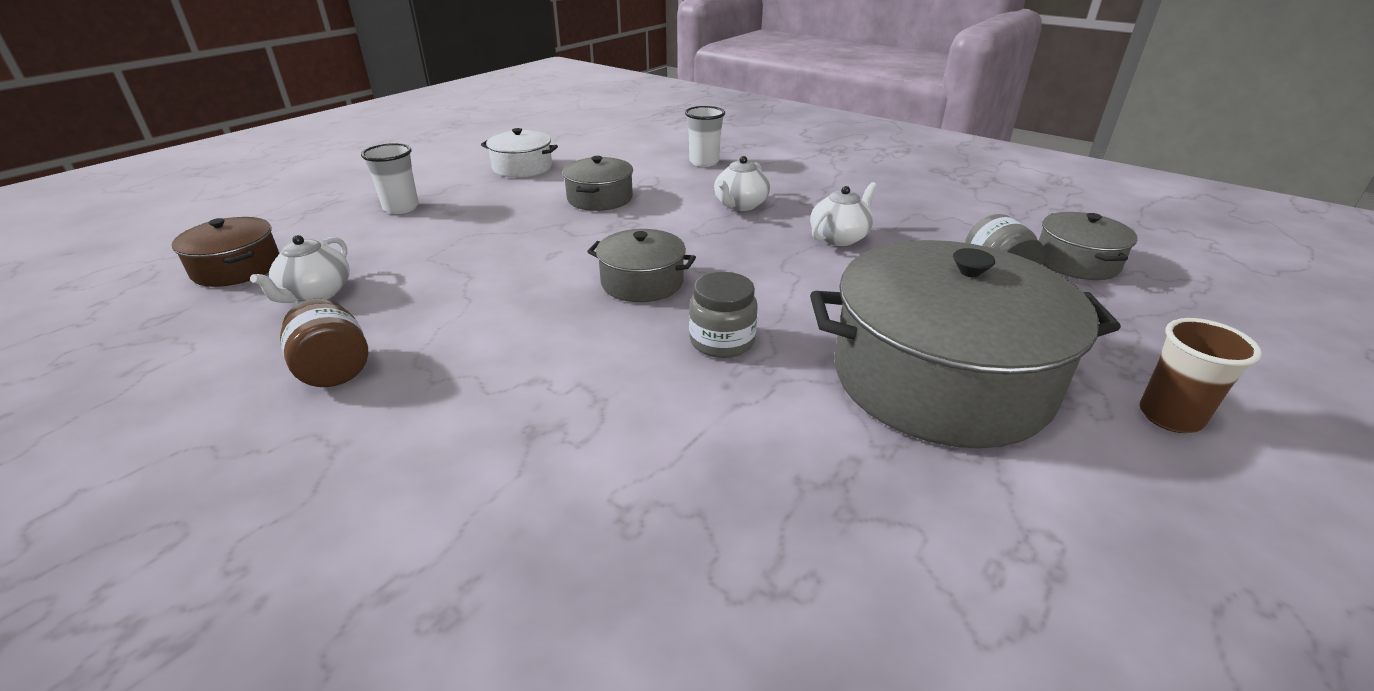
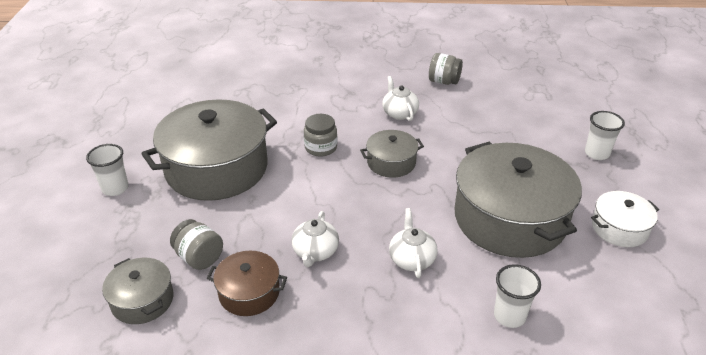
camera: 145 degrees right, 5 degrees up
brown pot [172,217,280,287] -> brown pot moved to [207,251,287,316]
white teapot [250,235,350,303] -> white teapot moved to [382,76,419,121]
brown jar [280,299,368,387] -> grey jar [429,53,463,85]
grey pot [562,156,633,211] -> grey pot [454,141,582,258], size x2.07
brown cup [1140,318,1262,433] -> white cup [86,144,129,196]

